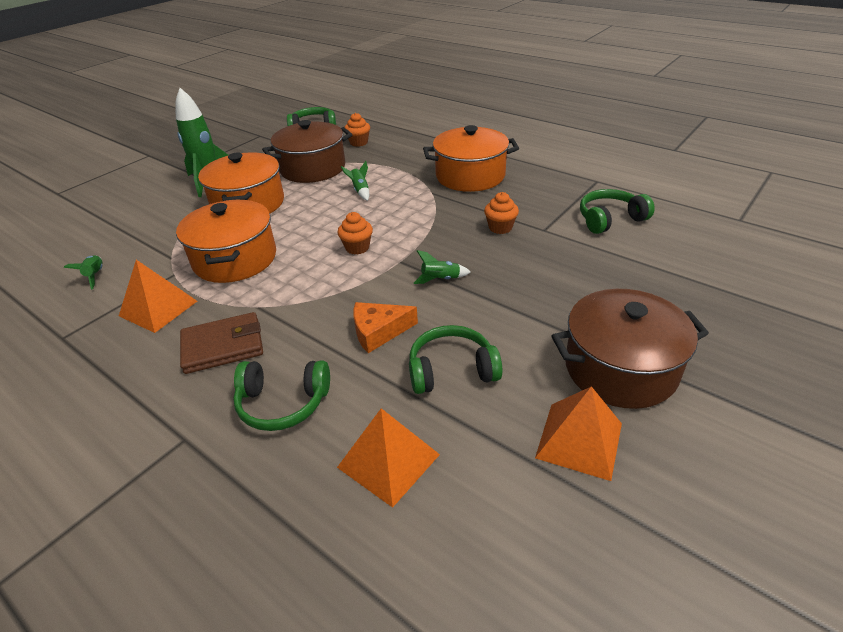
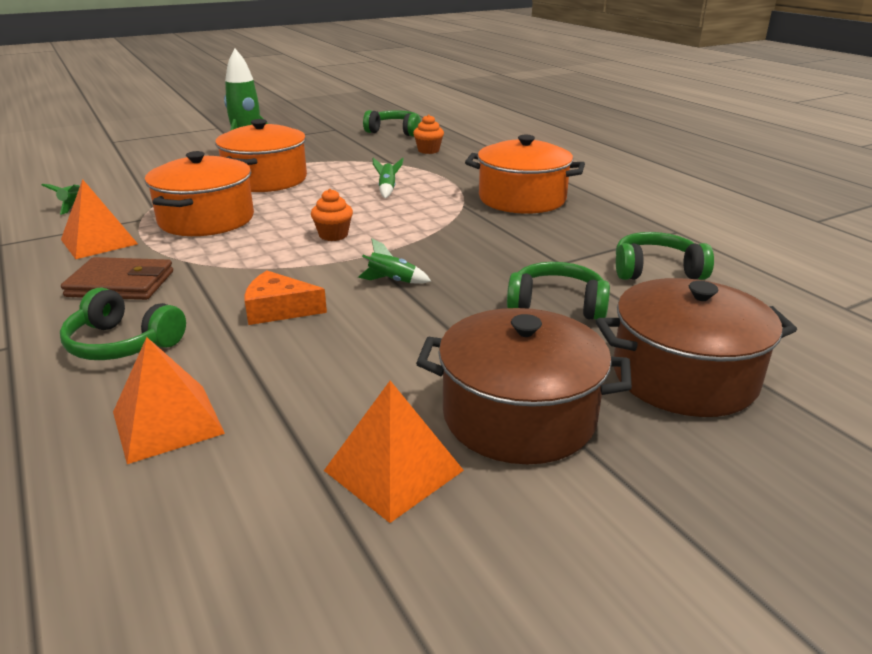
camera: 20 degrees right, 10 degrees down
brown pot [262,120,353,183] -> brown pot moved to [596,278,797,417]
green headphones [409,325,503,394] -> green headphones moved to [507,262,610,320]
orange cupcake [484,192,519,234] -> none

